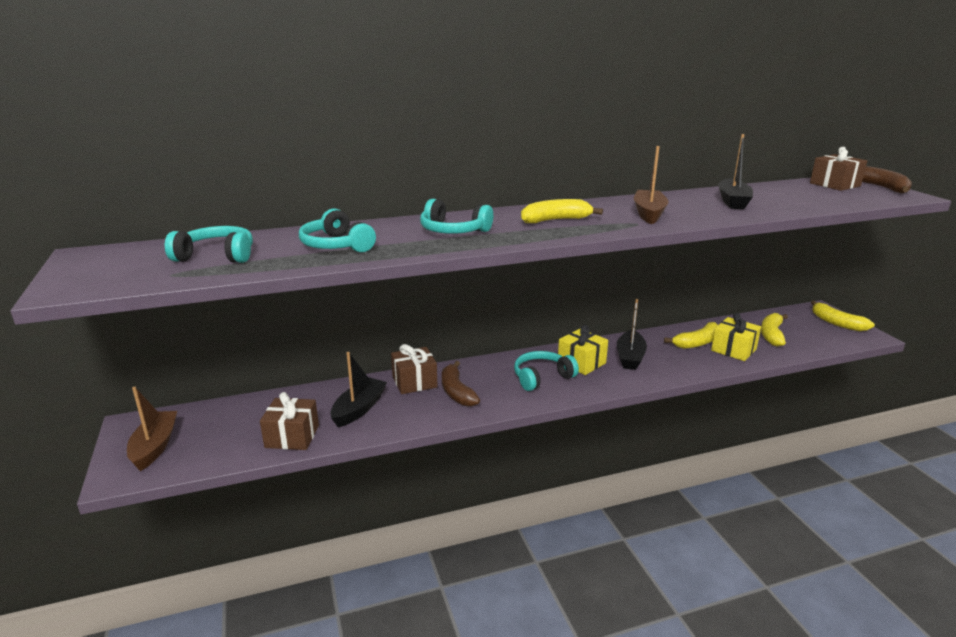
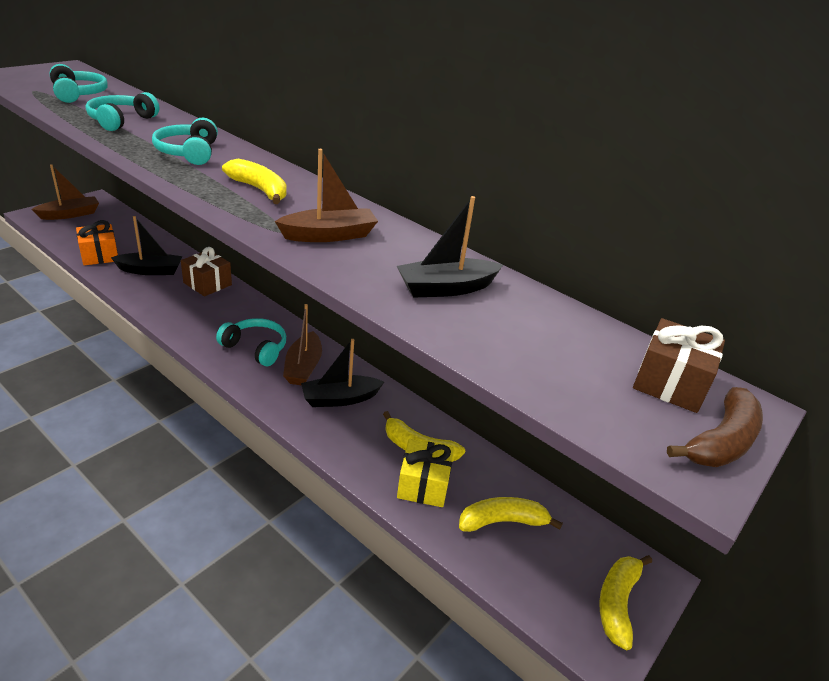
camera: 55 degrees right, 10 degrees up
brown gift [260,392,319,450] -> orange gift [76,220,118,265]
brown banana [442,361,480,407] -> none
yellow gift [558,325,608,375] -> brown boat [283,304,322,386]

